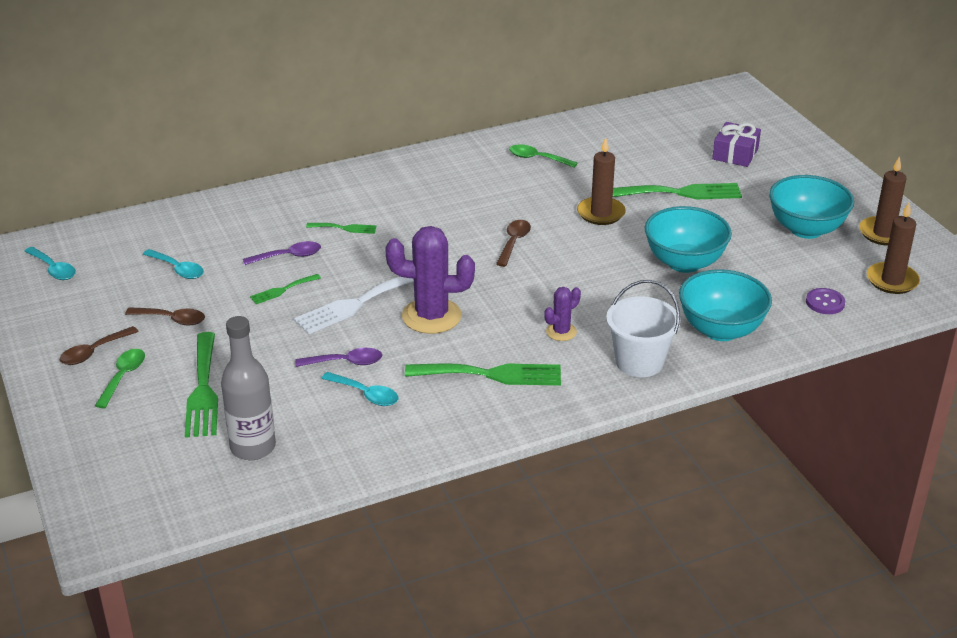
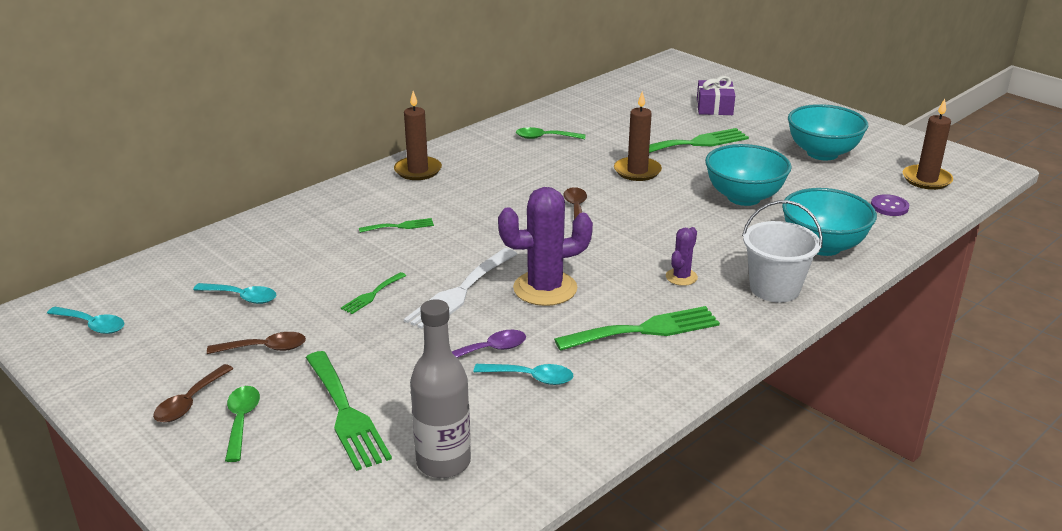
camera: 20 degrees left, 5 degrees down
purple spoon [243,241,321,265] -> none
brown candle [859,156,906,246] -> brown candle moved to [394,91,442,180]

